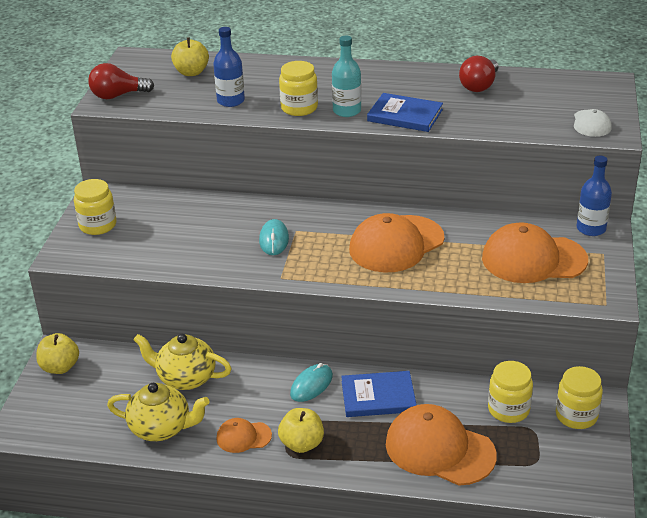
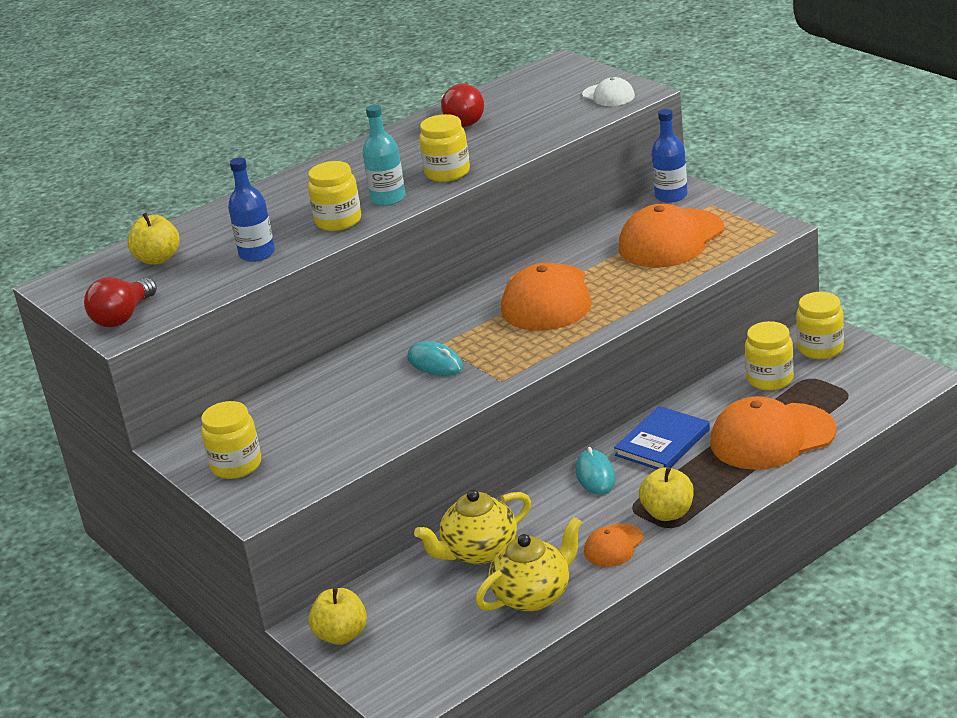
camera: 45 degrees left, 5 degrees down
blue book [367,93,443,132] -> yellow jar [419,114,470,182]

